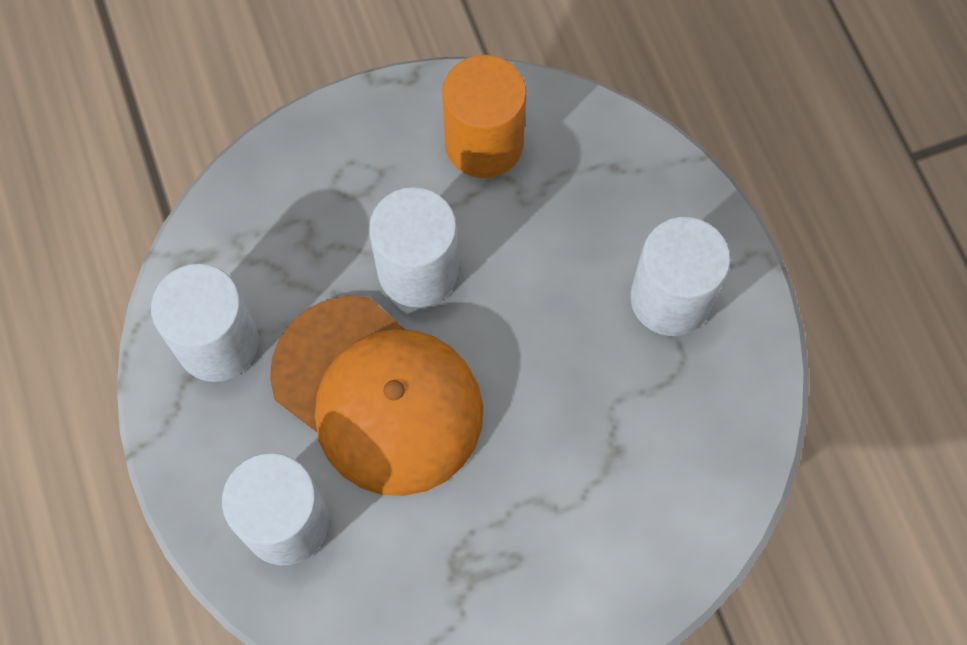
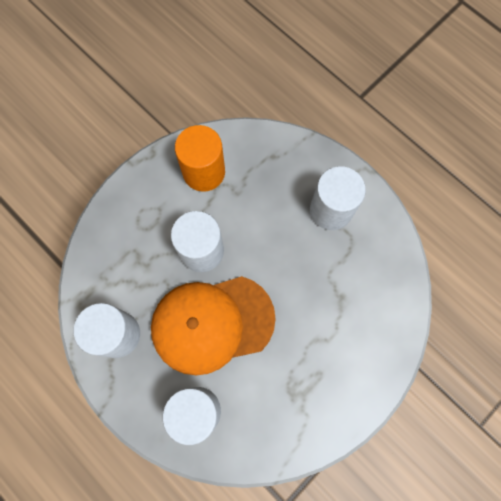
camera: 25 degrees left, 5 degrees up
orange cap [270,296,483,496] -> orange cap turned 150 degrees clockwise [151,276,276,375]

